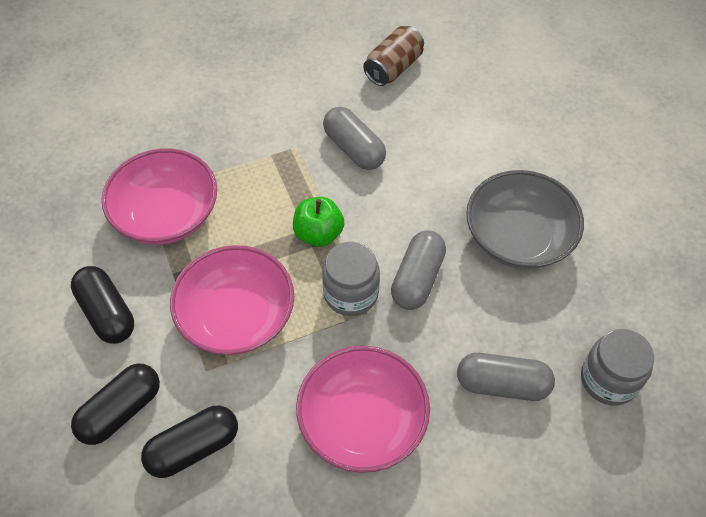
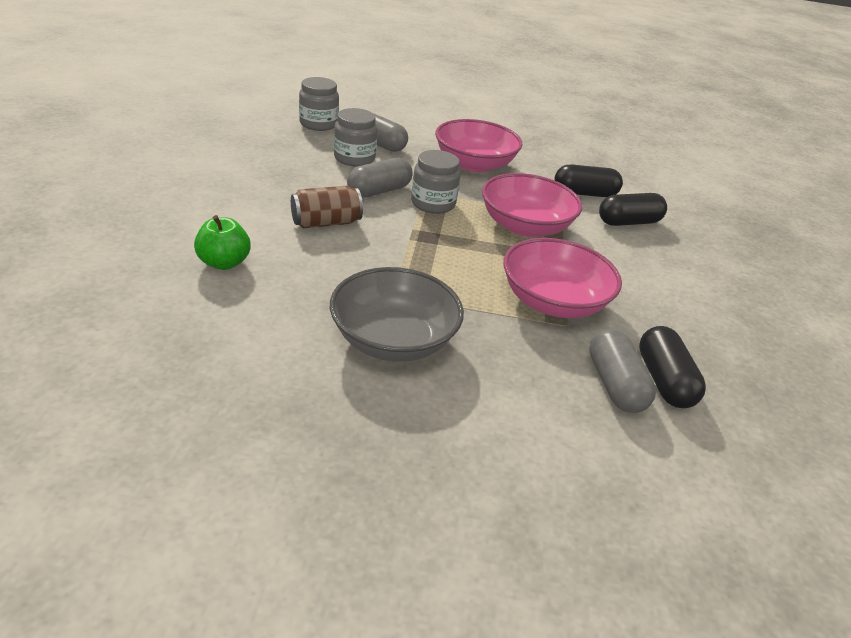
camera: 155 degrees left, 20 degrees down
black capsule [71,266,134,344] -> black capsule moved to [639,326,706,408]
green apple [293,197,344,247] -> green apple moved to [194,215,251,270]
grey capsule [323,107,386,170] -> grey capsule moved to [589,329,656,413]
brown can [363,26,424,86] -> brown can moved to [291,186,363,229]
grey bowl [466,170,584,269] -> grey bowl moved to [330,267,464,362]
none -> grey jar [334,108,377,167]

